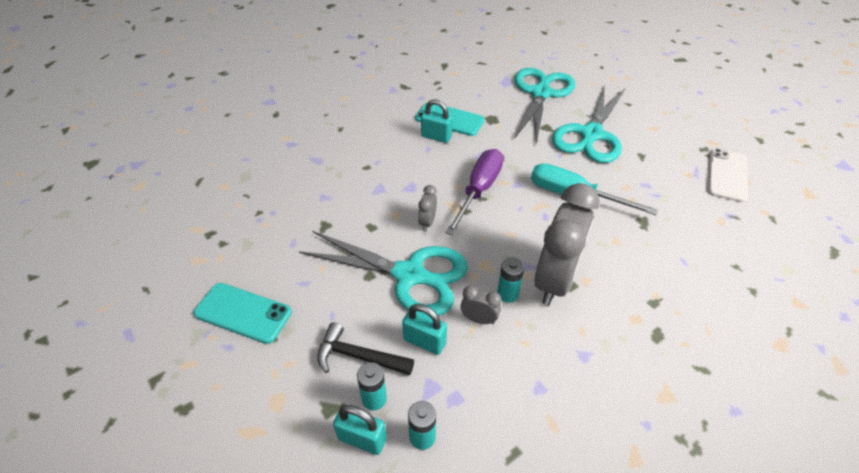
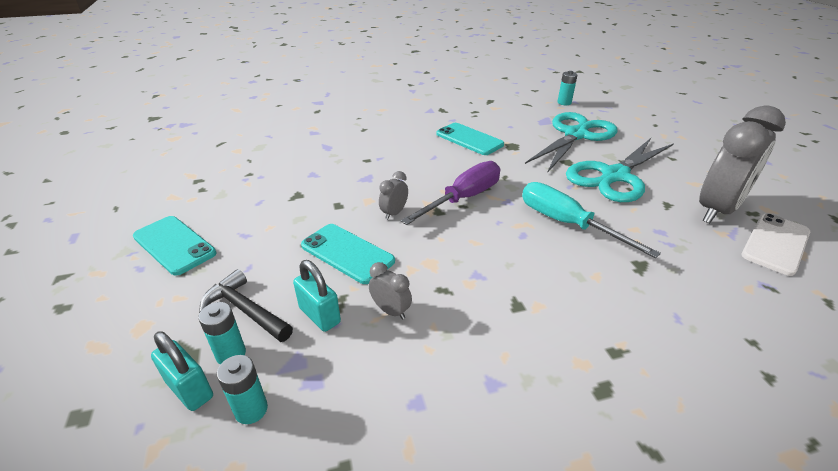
camera: 20 degrees right, 10 degrees down
turquoise scissors [299,231,468,316] -> turquoise phone [301,224,395,284]
turquoise padlock [421,99,453,143] -> none
turquoise battery [497,257,525,303] -> turquoise battery moved to [557,71,578,105]
grey clock [534,183,600,305] -> grey clock moved to [699,105,786,223]

